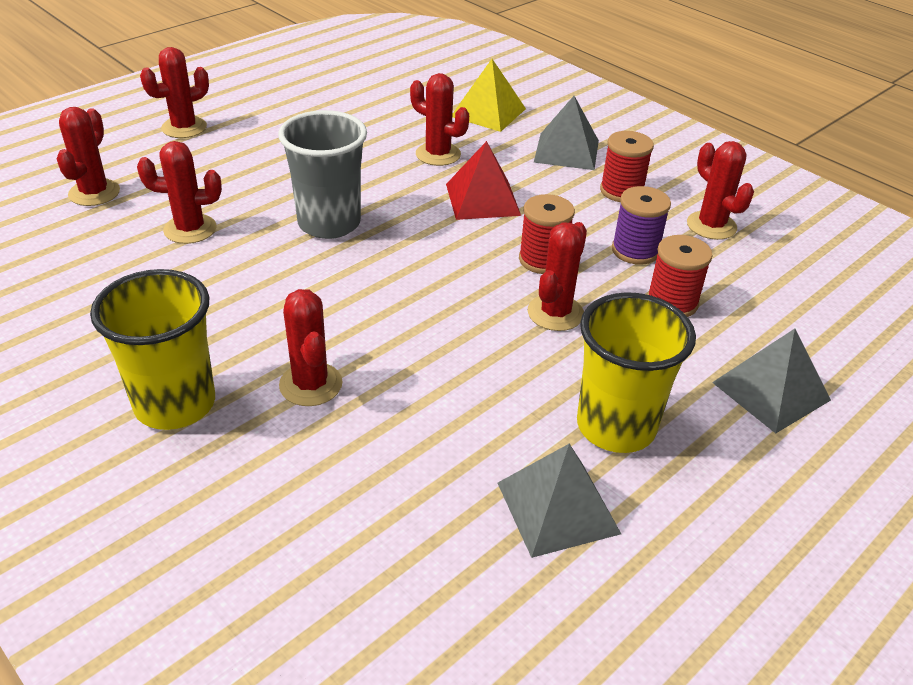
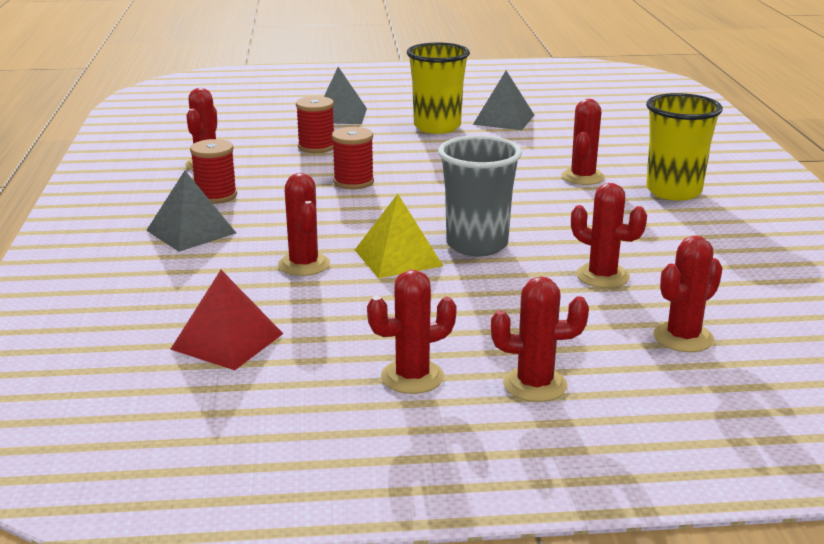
camera: 140 degrees left, 15 degrees down
red pyramid [446,141,521,220] -> red pyramid moved to [170,270,283,370]
yellow pyramid [452,59,526,132] -> yellow pyramid moved to [355,194,443,278]
red cactus [528,222,587,331] -> red cactus moved to [367,270,457,394]
purple spool [612,186,671,265] -> none

